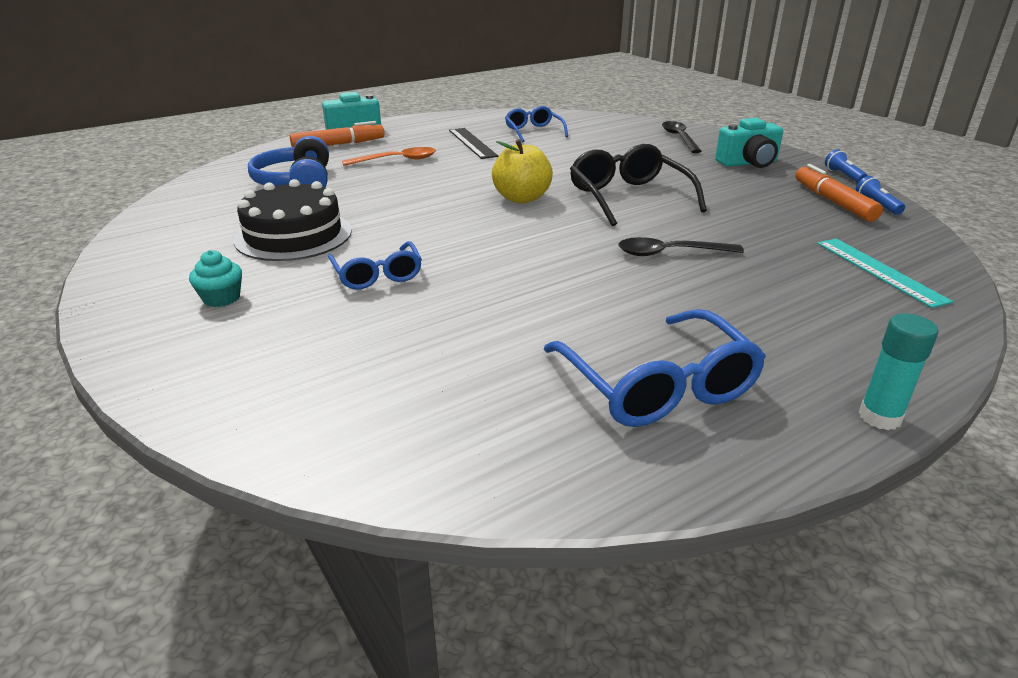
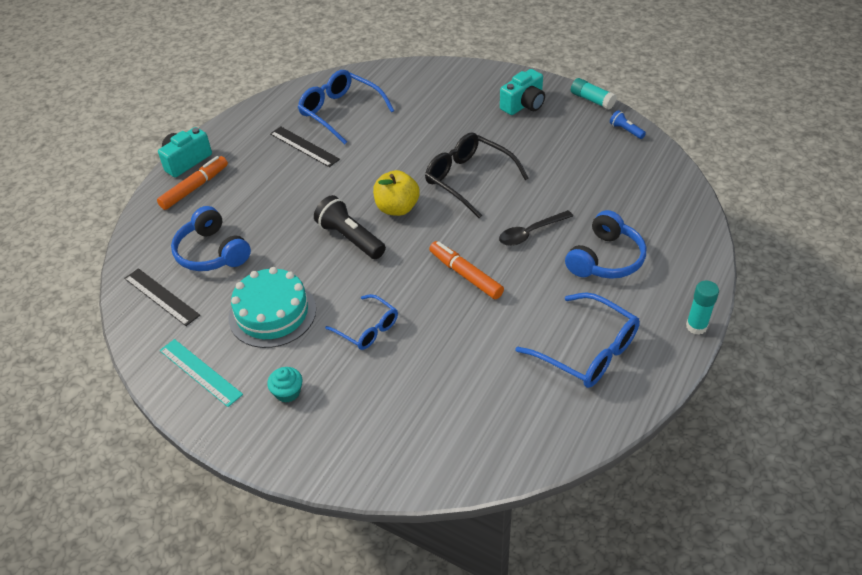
camera: 25 degrees left, 15 degrees up
black cake [234,179,352,261] -> turquoise cake [229,267,316,348]
orange spoon [342,147,436,166] -> none
blue glasses [505,106,568,142] -> blue glasses [298,70,394,145], size x1.63
black spoon [662,121,702,153] -> none
orange marker [796,164,883,222] -> orange marker moved to [429,241,504,299]
turquoise ruler [817,239,953,308] -> turquoise ruler moved to [160,339,243,407]
blue flashlight [825,149,868,183] -> turquoise glue stick [571,78,617,110]
none -> black ruler [124,268,200,326]
none -> black flashlight [314,195,386,259]
none -> blue headphones [565,210,646,279]

